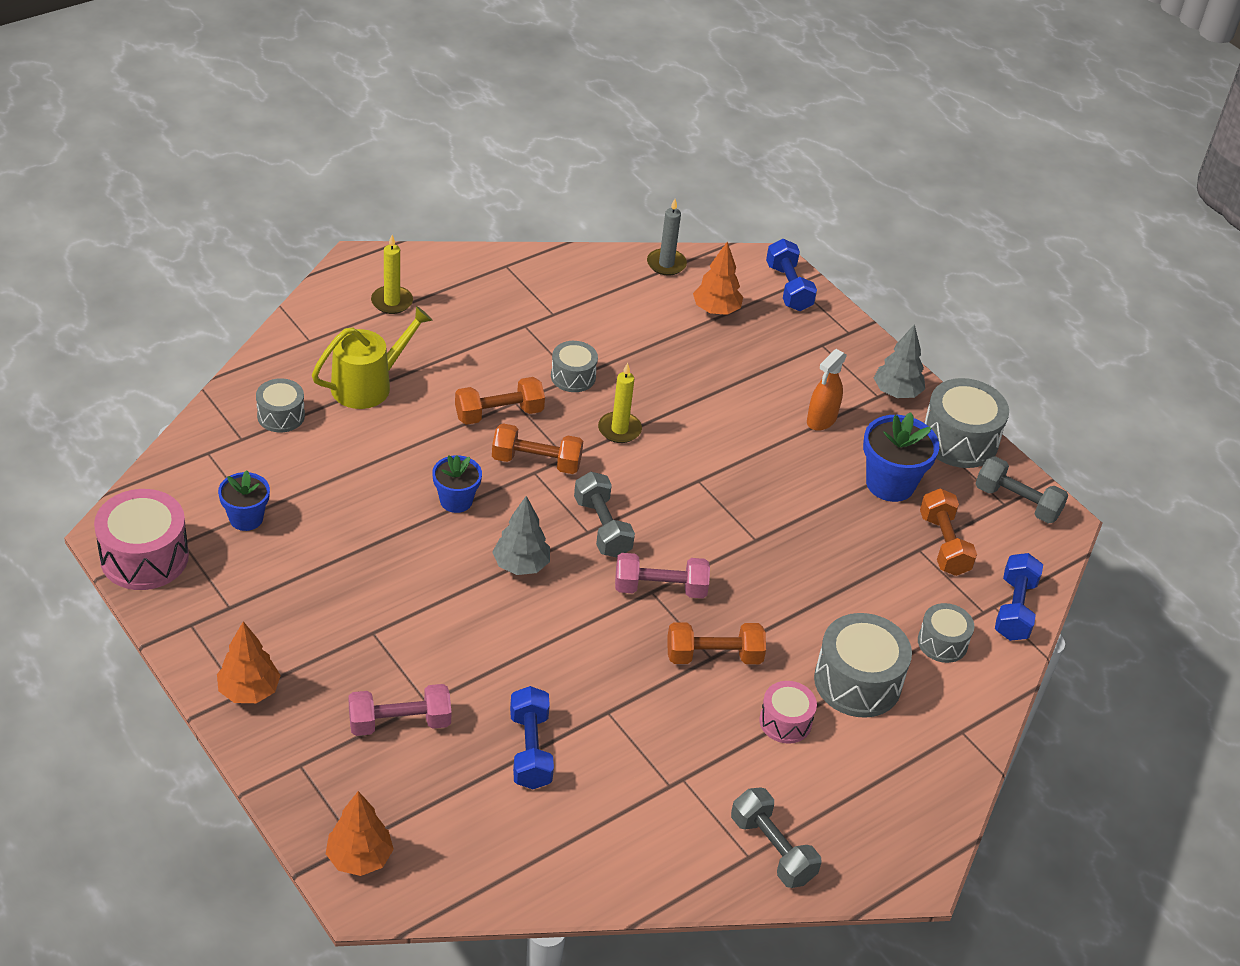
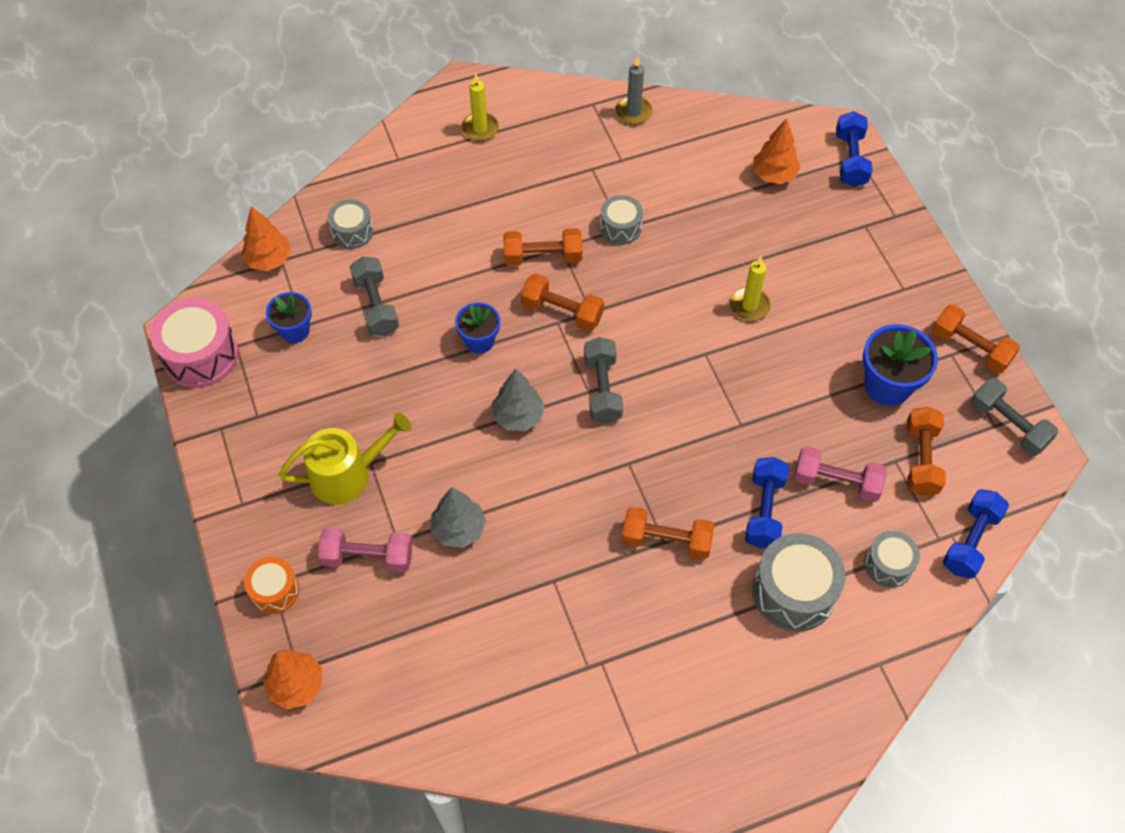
camera: 20 degrees right, 15 degrees up
orange tree [217,621,281,703] -> orange tree moved to [241,206,291,271]
yellow watering can [312,306,433,409] -> yellow watering can moved to [279,413,411,505]
blue dumbbell [510,686,554,789] -> blue dumbbell moved to [745,457,789,548]
yellow candle [598,363,642,443] -> yellow candle moved to [730,256,771,321]
pink dumbbell [615,553,710,598] -> pink dumbbell moved to [794,446,887,502]
grey candle [647,199,687,276] -> grey candle moved to [615,56,653,125]
grey dumbbell [731,787,821,888] -> grey dumbbell moved to [350,257,399,336]
pink drum [759,681,817,744] -> none
orange spray bottle [807,349,847,431] -> none
grey tree [874,324,925,398] -> grey tree moved to [431,487,486,548]
grey drum [924,378,1009,468] -> orange dumbbell [932,304,1020,374]
none -> orange drum [244,557,299,614]

